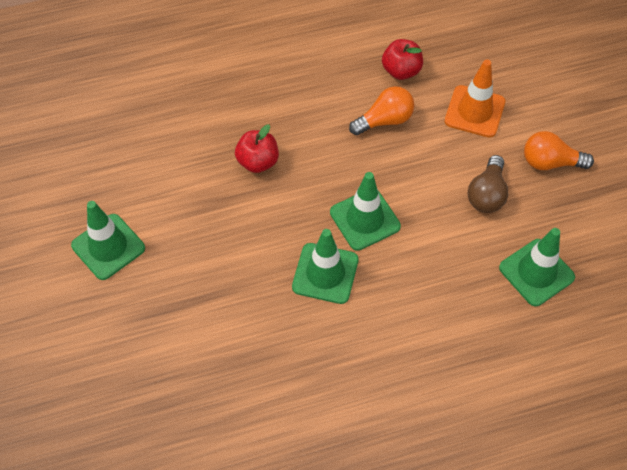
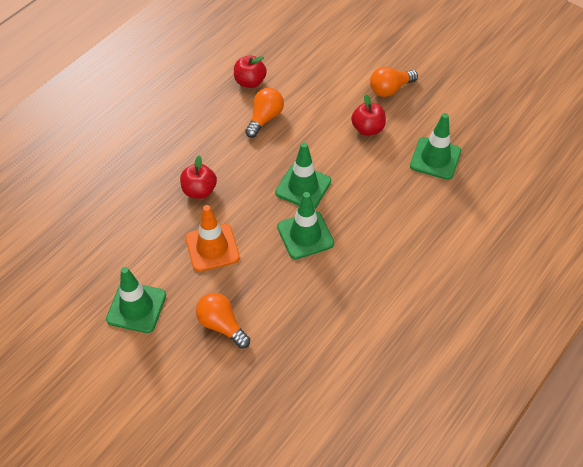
camera: 35 degrees left, 5 degrees down
orange traffic cone [445,59,505,138] -> orange traffic cone moved to [185,205,240,272]
brown light bulb [468,155,508,213] -> red apple [351,94,386,136]
none -> orange light bulb [196,293,250,349]

